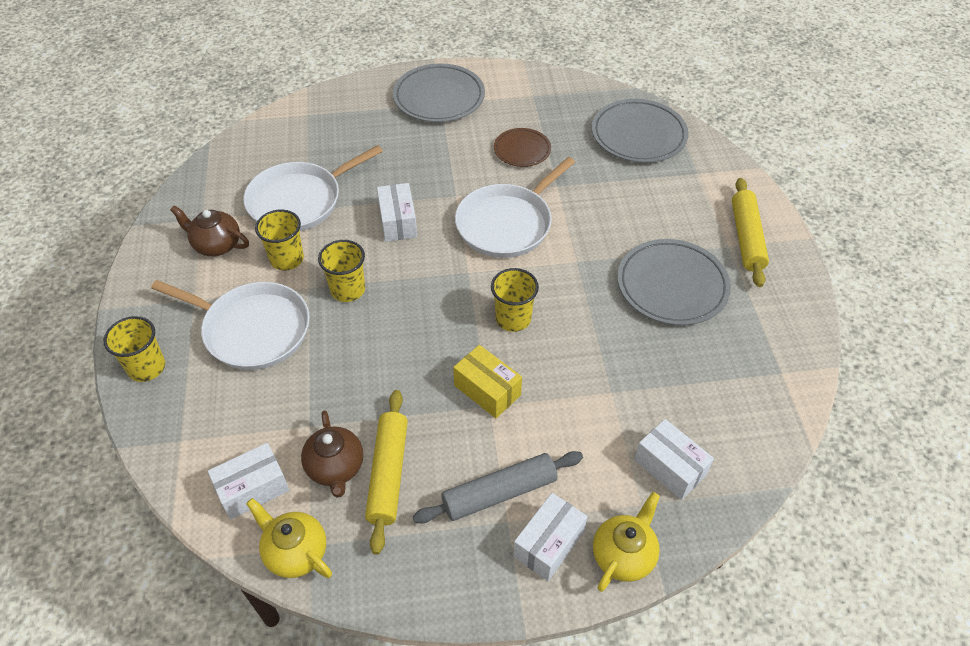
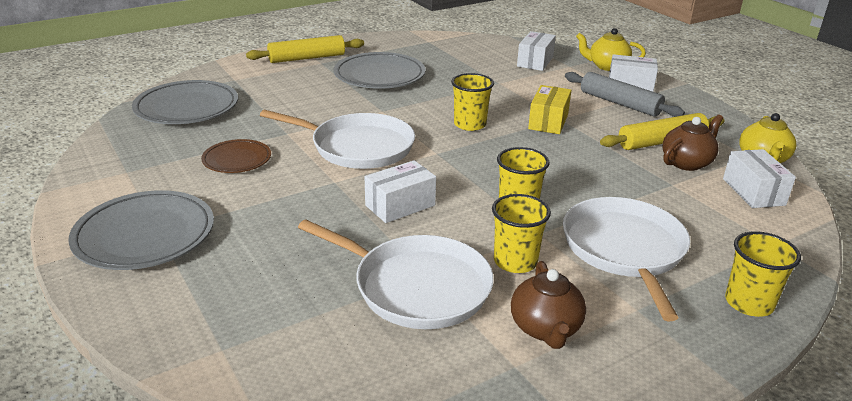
camera: 115 degrees left, 20 degrees down
white box [208,443,289,520] -> white box turned 45 degrees clockwise [723,149,796,208]

